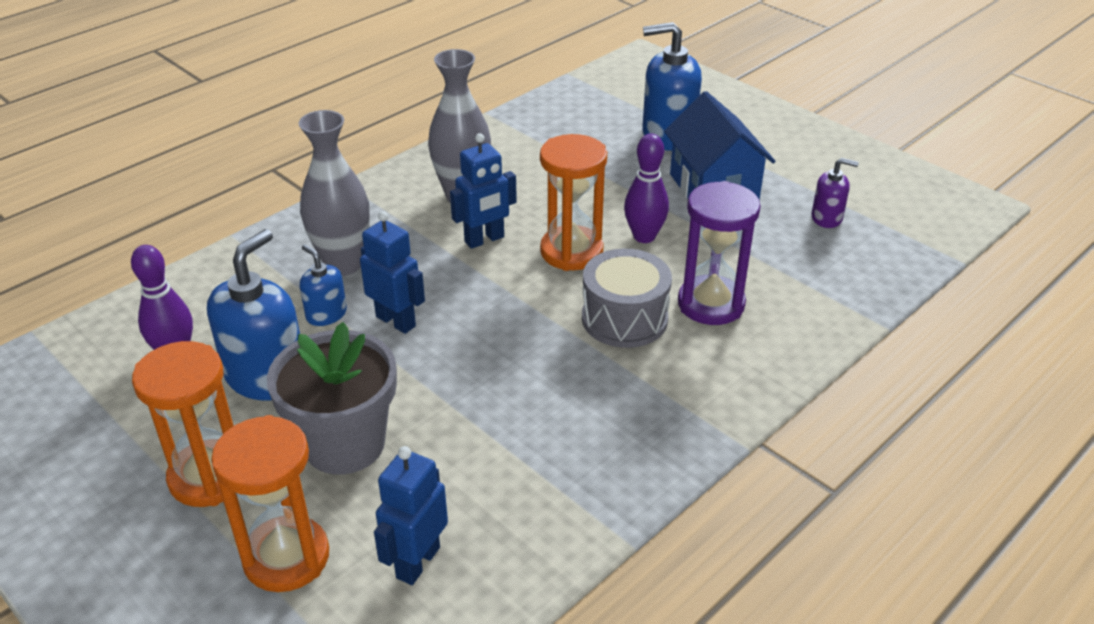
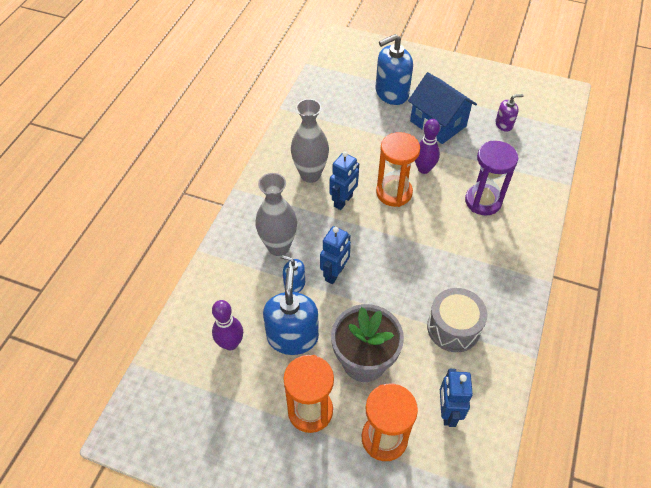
camera: 25 degrees left, 15 degrees up
blue robot [360,211,425,334] -> blue robot turned 105 degrees clockwise [320,226,351,284]
grey drum [582,249,672,348] -> grey drum moved to [427,288,488,352]

